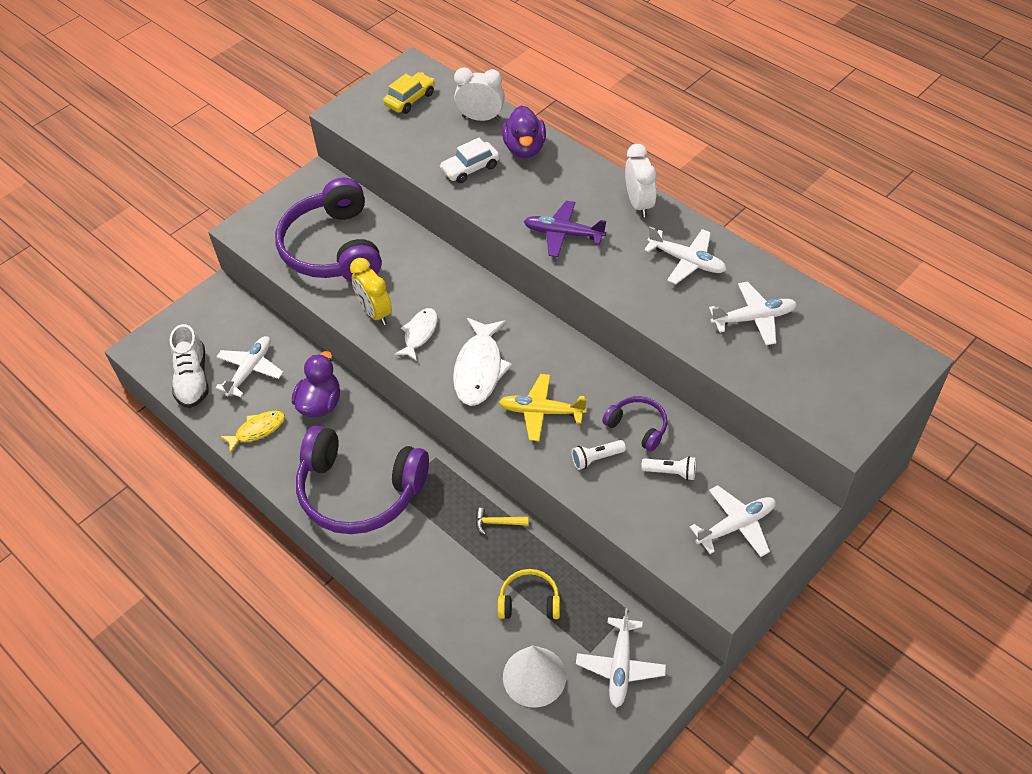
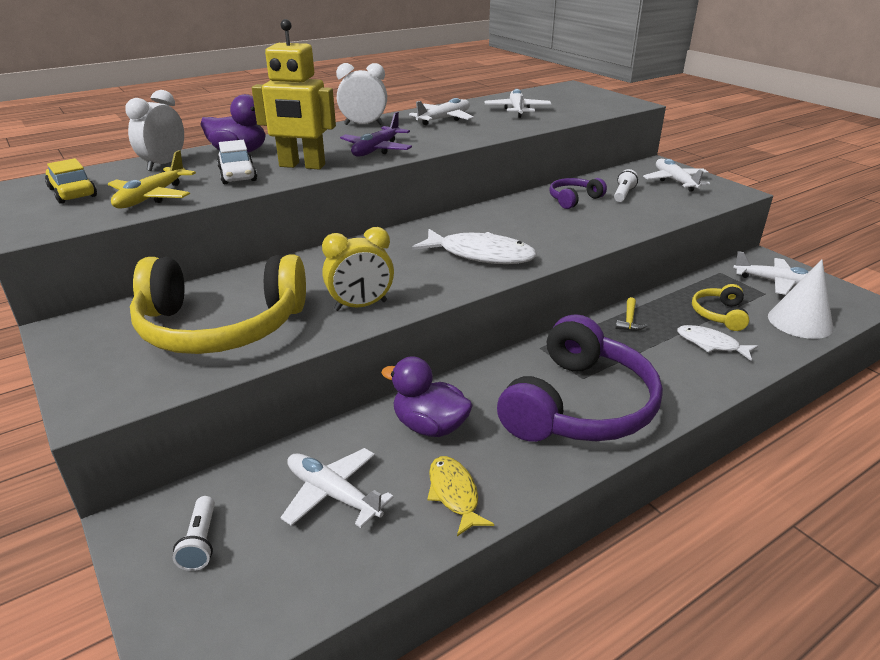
camera: 80 degrees left, 20 degrees down
white shoe [170,324,209,408] -> none
purple headphones [275,178,382,282] -> yellow headphones [130,255,306,354]
white fish [394,308,438,361] -> white fish moved to [677,325,758,361]
yellow plane [499,374,587,441] -> yellow plane moved to [108,150,196,208]
white flashlight [572,440,626,470] -> white flashlight moved to [173,496,215,571]
none -> yellow robot [252,19,336,169]

